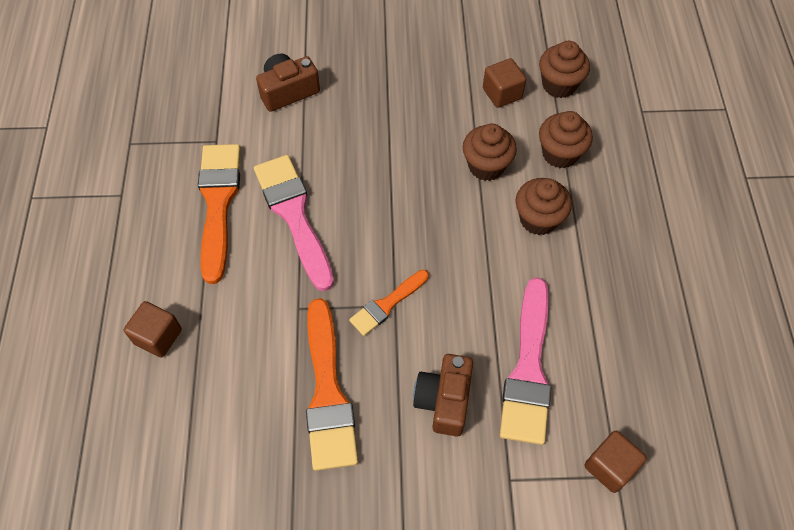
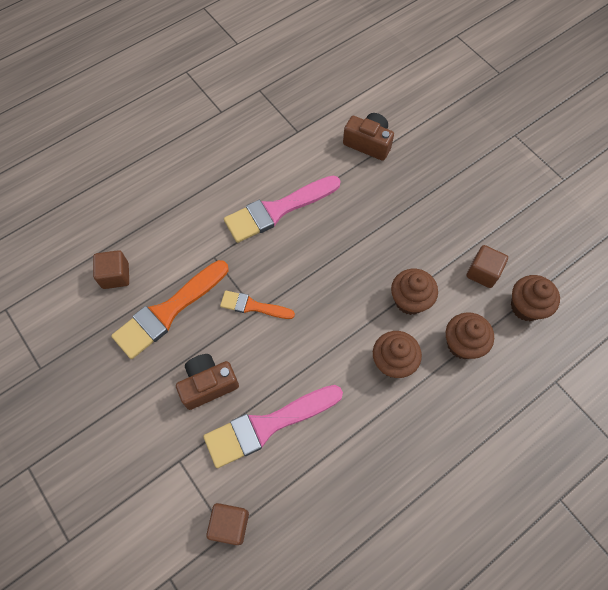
camera: 55 degrees right, 5 degrees up
brown cube [124,301,182,358] -> brown cube moved to [93,250,129,289]
orange brush [198,144,241,284] -> none
pink brush [254,155,334,291] -> pink brush turned 150 degrees counterclockwise [224,175,340,243]

